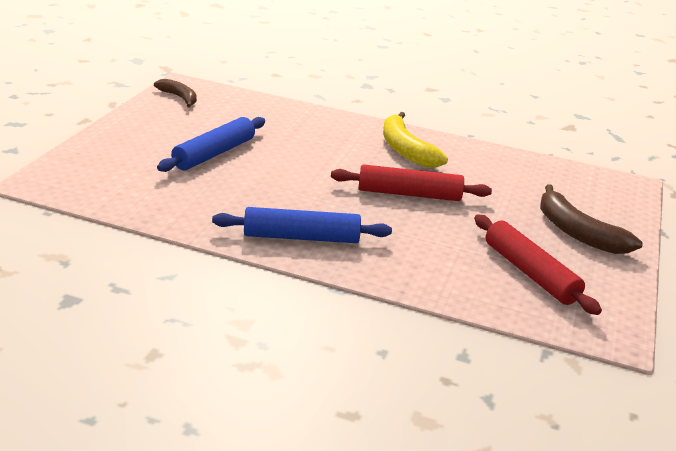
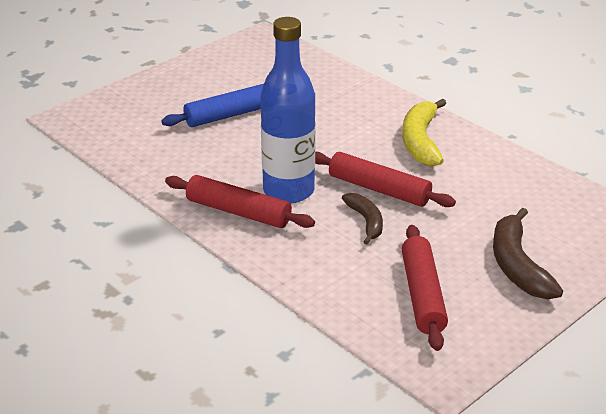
camera: 30 degrees right, 5 degrees up
brown banana [154,79,197,107] -> brown banana moved to [342,193,383,245]
blue rolling pin [212,207,392,243] -> red rolling pin [165,175,315,228]
none -> blue bottle [261,17,316,204]

